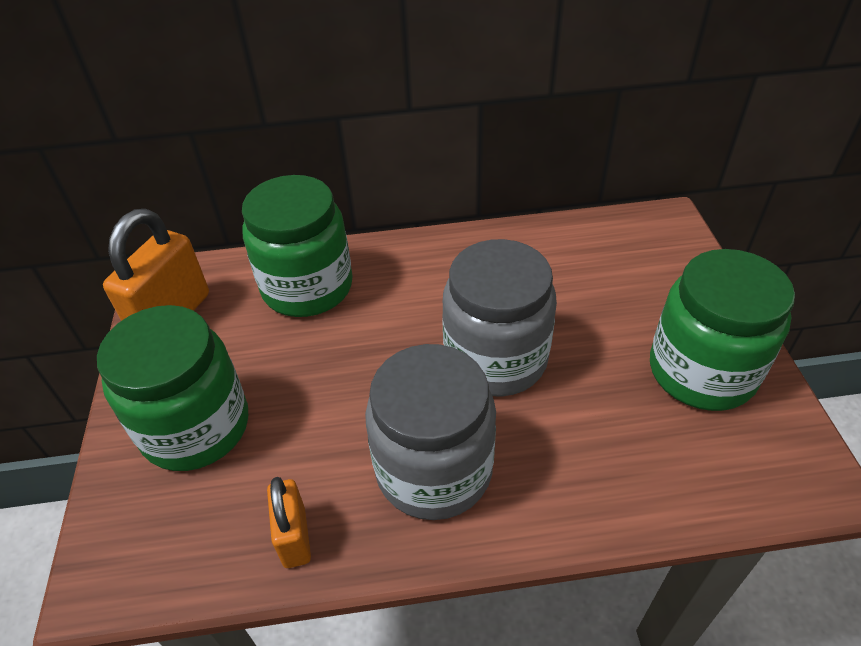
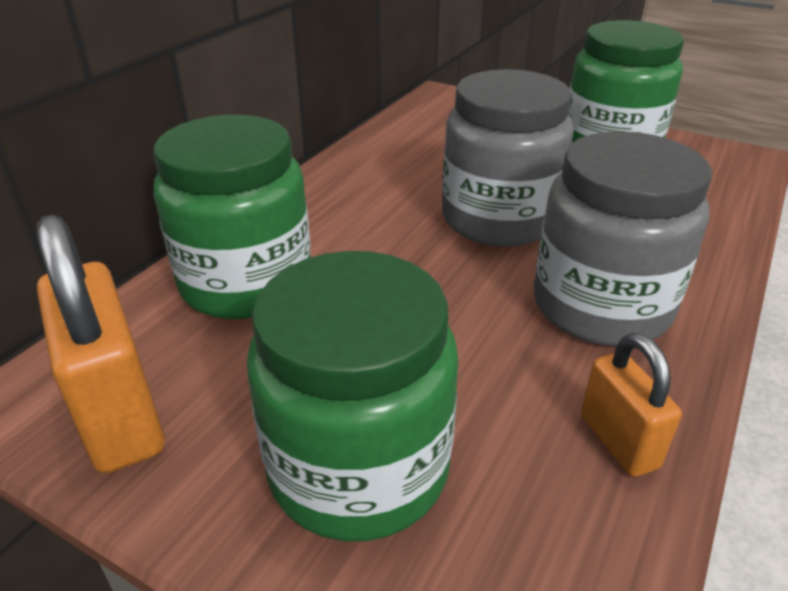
camera: 55 degrees left, 10 degrees down
orange padlock [267,477,311,568] -> orange padlock turned 45 degrees clockwise [581,333,682,477]

